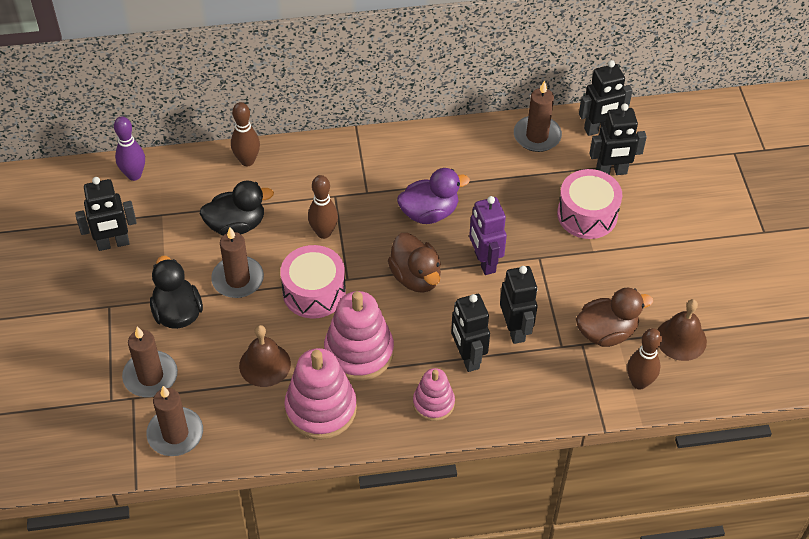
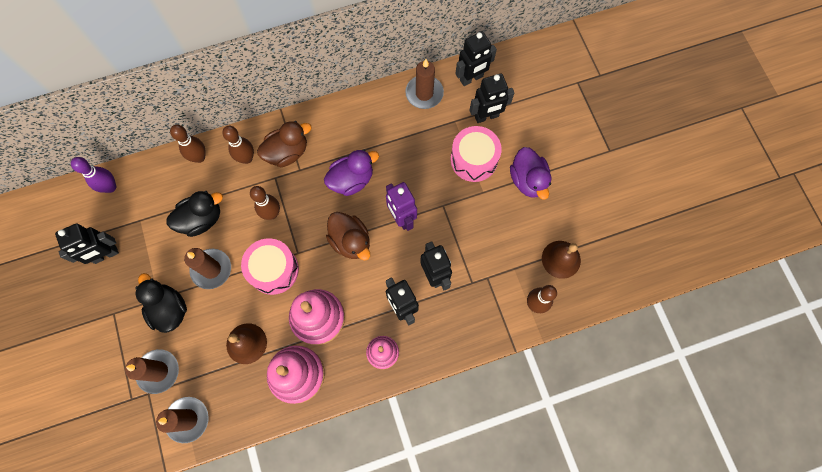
camera: 10 degrees left, 20 degrees up
brown duck [576,288,653,347] -> brown duck moved to [257,121,311,167]
none -> brown bowling pin [222,126,254,164]
none -> purple duck [510,147,552,200]

